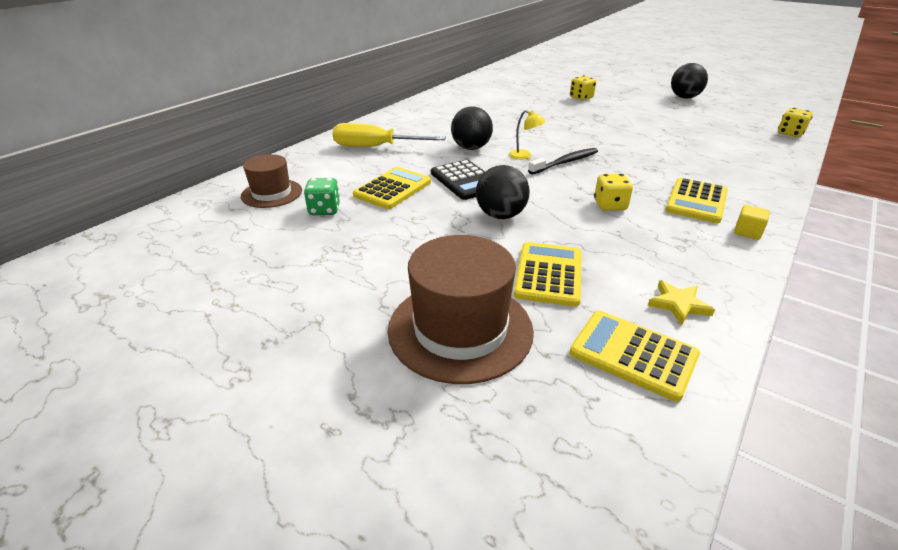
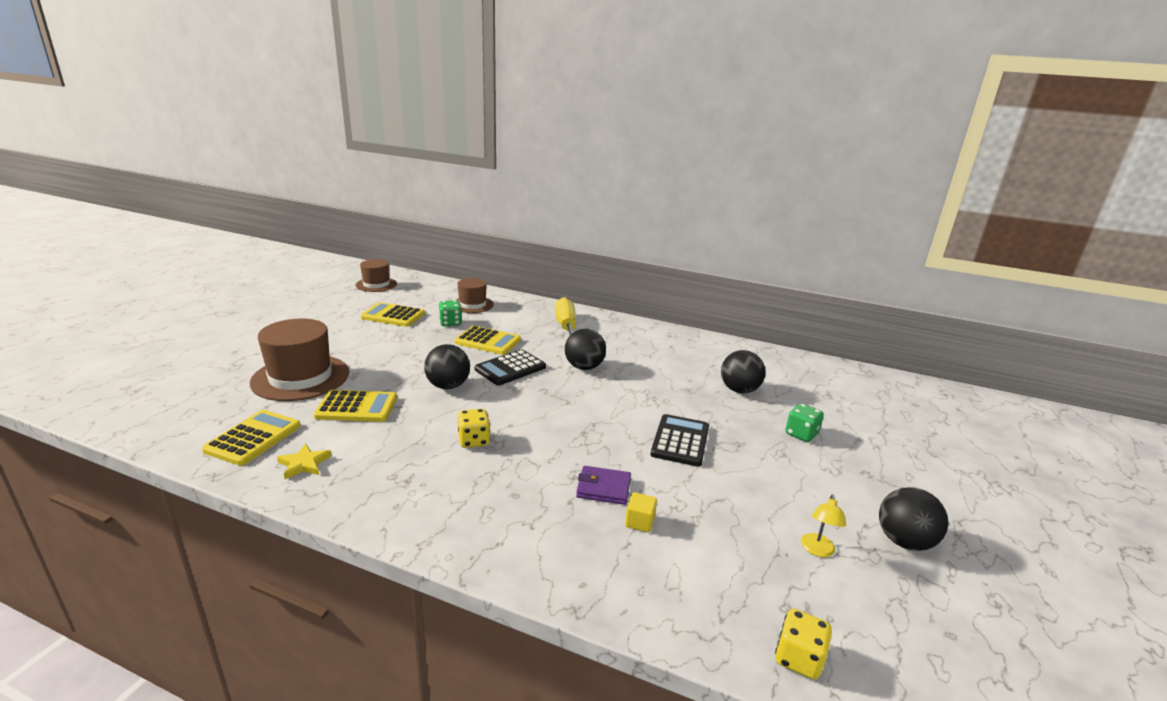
camera: 75 degrees right, 10 degrees down
yellow lamp [509,110,546,159] -> yellow lamp moved to [801,494,846,557]
black toothbrush [528,148,598,174] -> none
yellow dice [570,75,596,100] -> green dice [785,403,824,442]
yellow calculator [666,178,728,223] -> yellow calculator moved to [361,302,425,327]
yellow cube [734,205,770,240] -> yellow cube moved to [625,492,657,532]
none -> brown hat [355,259,397,292]
none -> purple wallet [576,466,631,505]
none -> black calculator [651,414,709,467]
none -> black ball [721,350,766,394]

